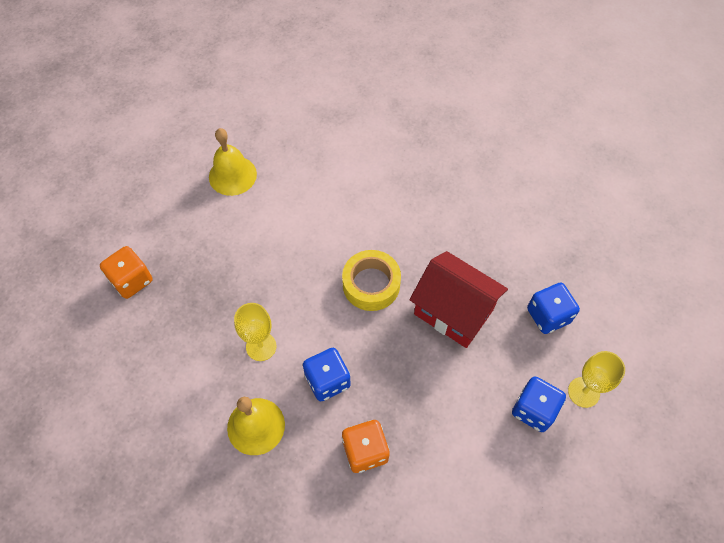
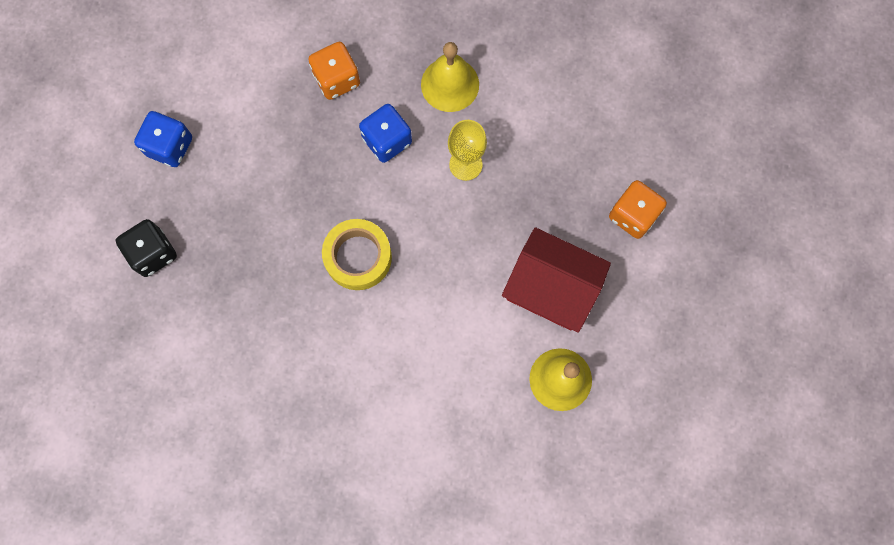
camera: 170 degrees right, 15 degrees up
red house [410,251,508,348] -> red house moved to [502,227,611,333]
blue dice [527,283,580,334] -> black dice [116,219,177,277]
yellow goblet [568,351,625,408] -> none

